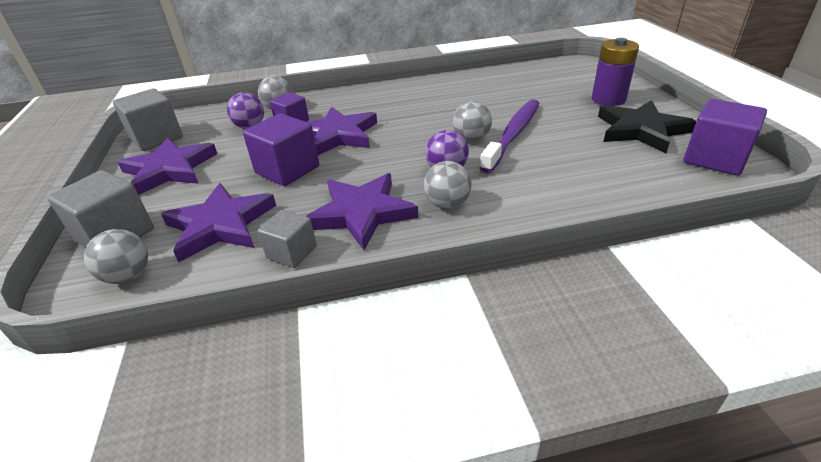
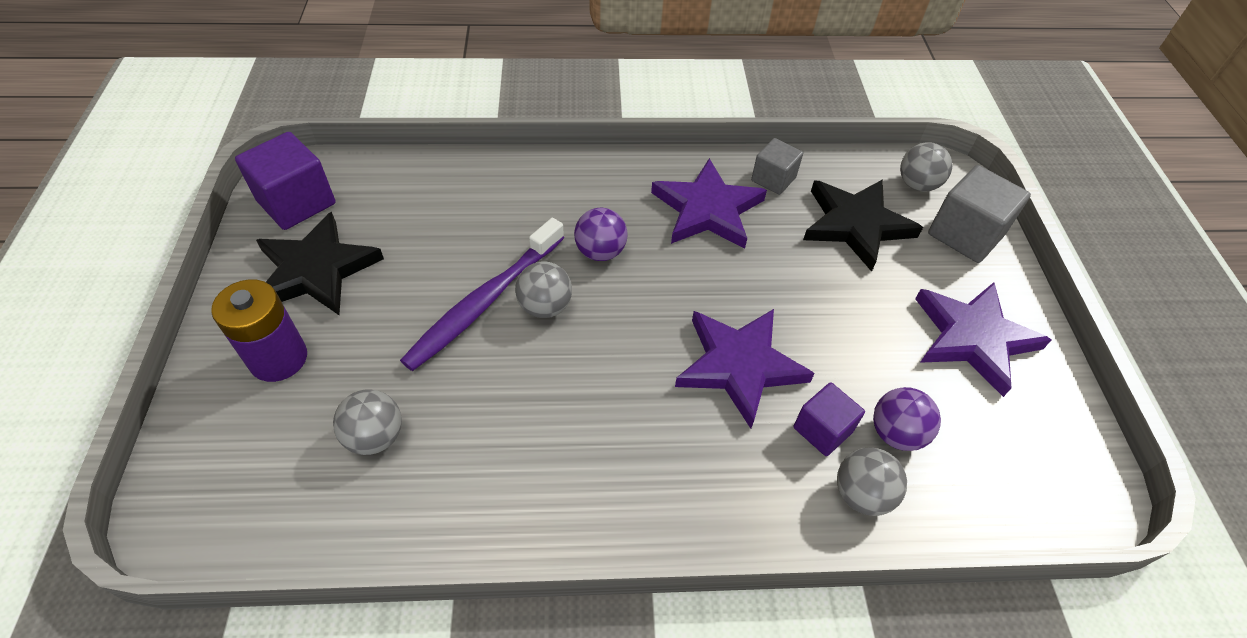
camera: 175 degrees left, 15 degrees up
grey cube [113,89,183,151] -> none
purple star [161,183,276,262] -> black star [803,179,923,272]
purple cube [243,113,319,186] -> none
grey ball [424,161,472,209] -> grey ball moved to [333,389,402,455]

